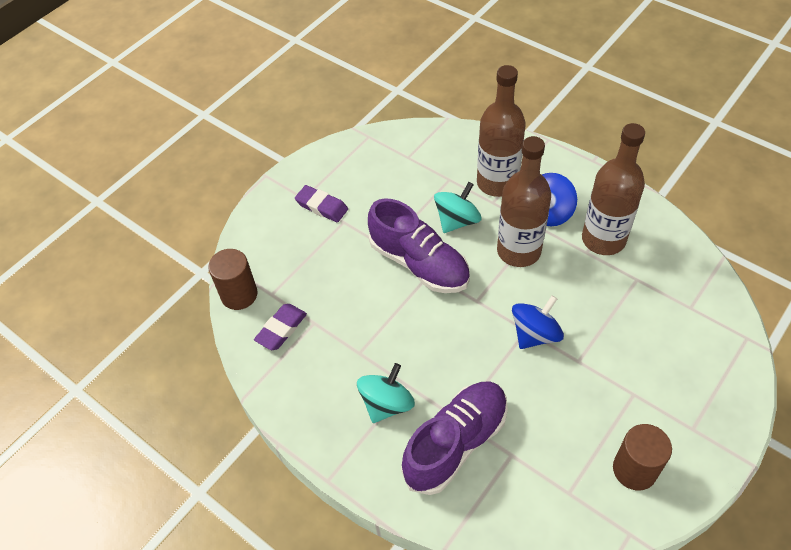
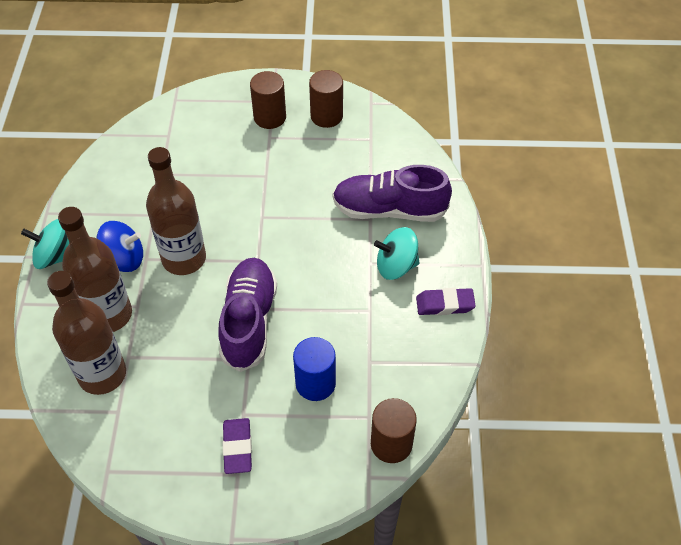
camera: 130 degrees left, 0 degrees up
purple eraser [254,304,307,350] -> purple eraser moved to [416,288,476,315]
turquoise spinning top [434,182,482,233] -> turquoise spinning top moved to [21,219,69,269]
blue spinning top [512,295,564,349] -> none
brown bottle [582,123,645,255] -> brown bottle moved to [47,271,126,395]
none -> brown cylinder [250,71,286,129]
none -> blue cylinder [293,337,336,401]

